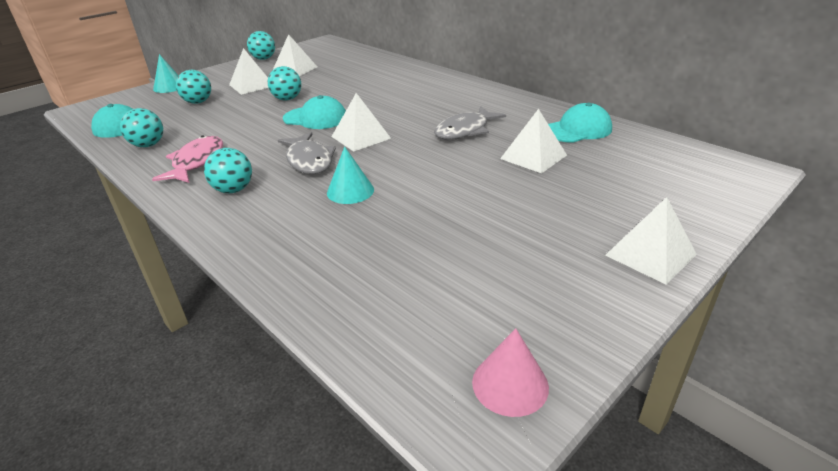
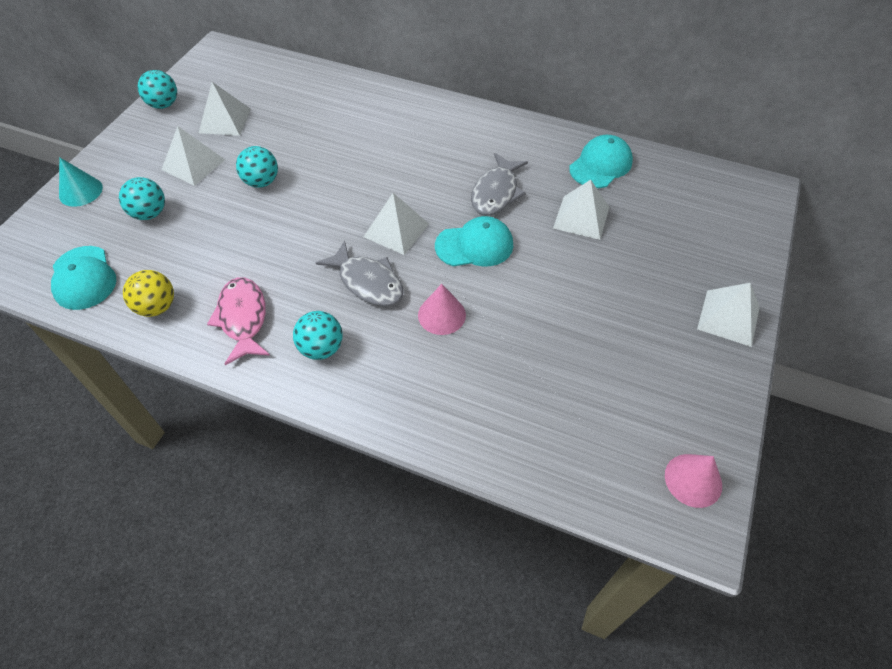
camera: 25 degrees left, 20 degrees up
turquoise ball [120,108,163,147] -> yellow ball [123,270,174,317]
turquoise cap [283,95,346,129] -> turquoise cap moved to [435,216,513,266]
turquoise cone [327,147,374,204] -> pink cone [418,284,466,335]

